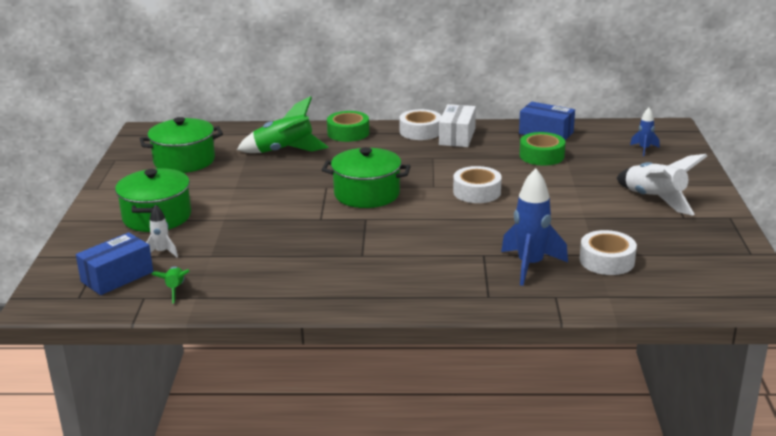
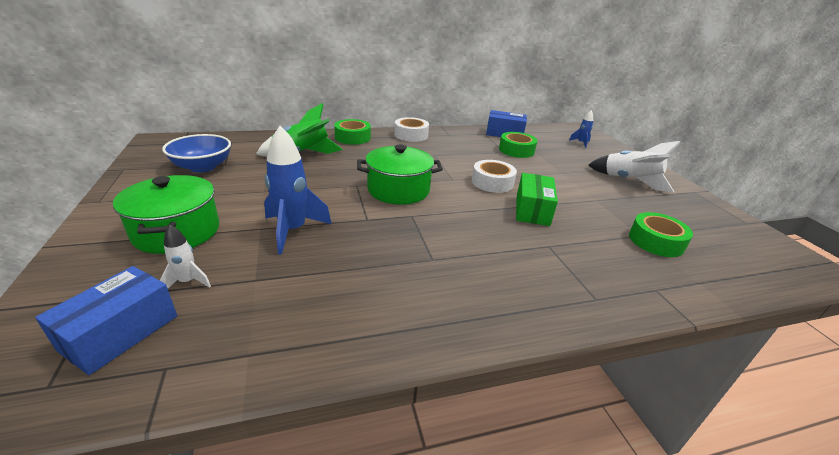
camera: 20 degrees left, 5 degrees up
green pot [140,117,223,173] -> blue bowl [162,134,231,172]
green rocket [151,267,190,304] -> none
white box [439,104,476,147] -> none
blue rocket [501,168,568,286] -> blue rocket moved to [264,126,332,255]
white tape [580,230,637,275] -> green tape [629,212,693,257]
none -> green box [516,173,558,226]

